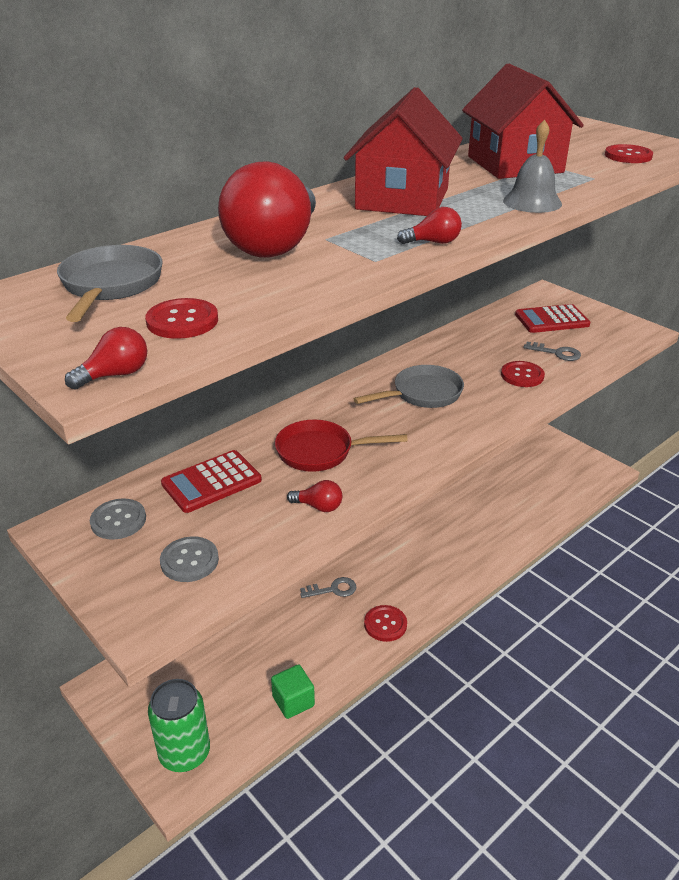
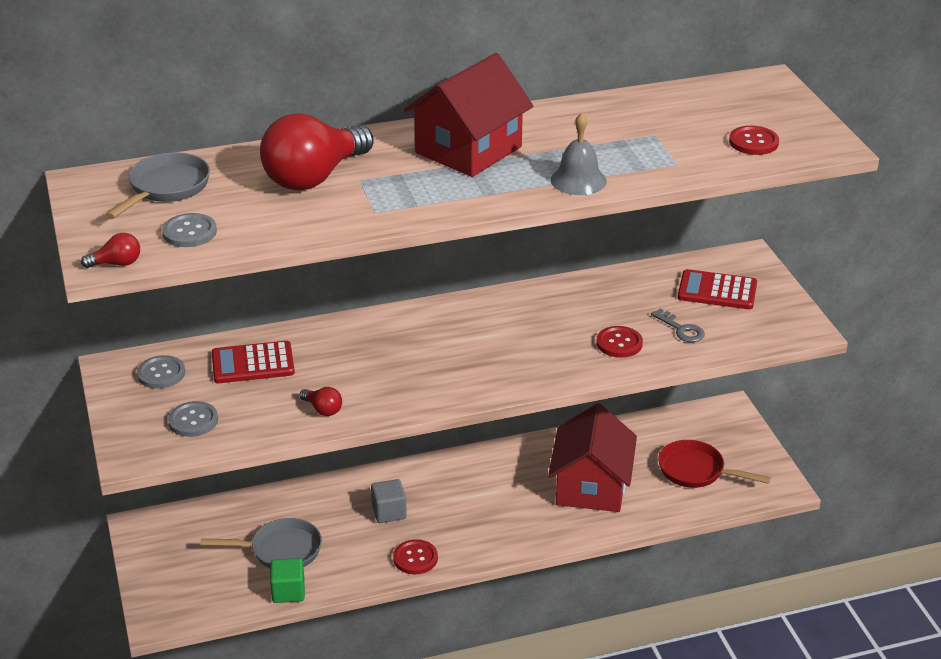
camera: 25 degrees right, 0 degrees up
red button [145,298,218,339] -> grey button [162,213,217,247]
green can [148,679,210,772] -> none
red pan [275,420,408,472] -> red pan moved to [658,440,771,488]
grey key [300,577,357,598] -> grey cube [371,479,407,523]
grey pan [354,365,464,408] -> grey pan moved to [200,518,322,569]
red light bulb [397,207,462,244] -> none
red house [462,64,584,179] -> red house moved to [548,403,637,512]

